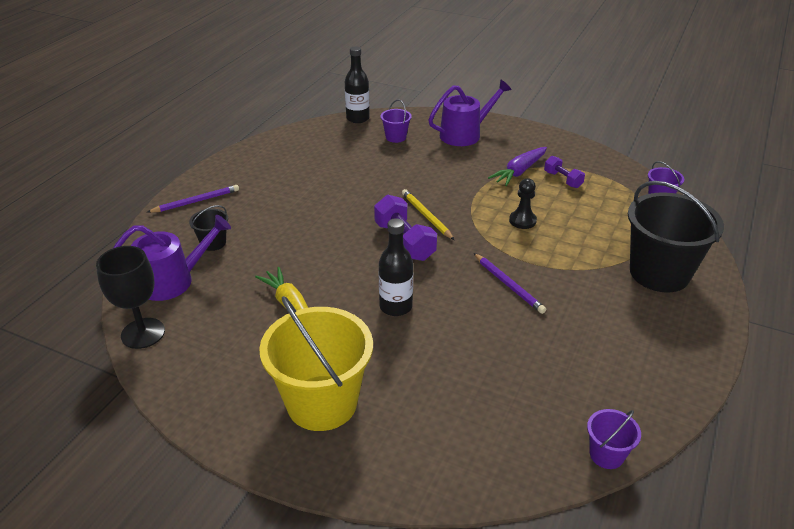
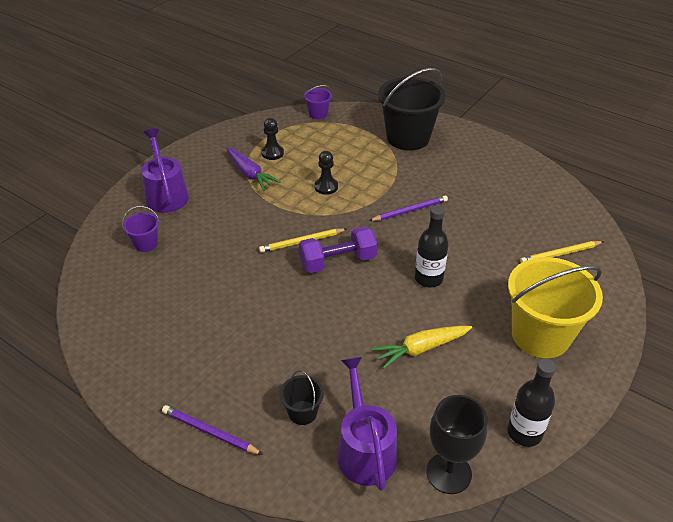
camera: 80 degrees left, 5 degrees up
purple pencil [147,185,239,213] -> purple pencil turned 45 degrees counterclockwise [162,405,263,455]
black bottle [345,46,370,123] -> black bottle moved to [507,358,556,447]
purple dumbbell [544,156,585,188] -> black pawn [261,118,284,160]
purple bucket [587,409,641,469] -> none
none -> yellow pencil [520,241,604,263]

